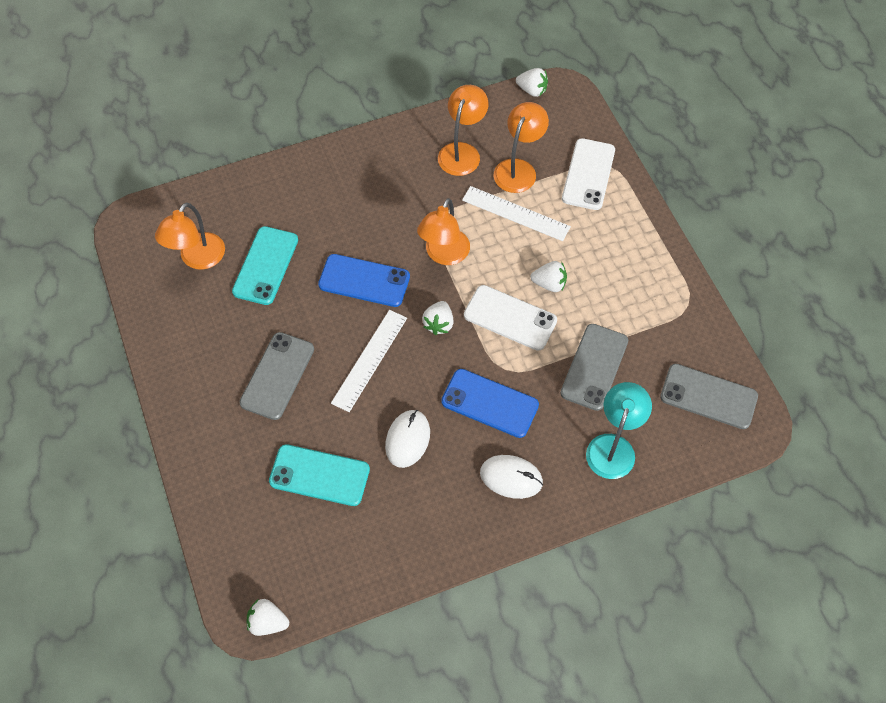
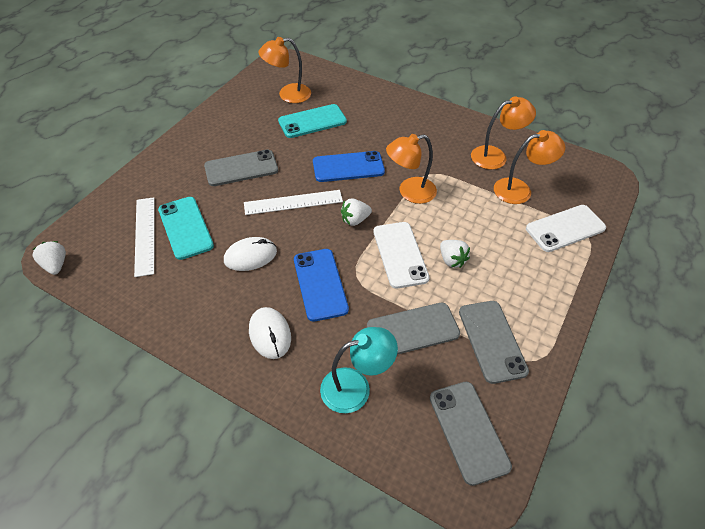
camera: 50 degrees right, 10 degrees down
blue phone [318,254,410,307] -> blue phone turned 75 degrees counterclockwise [313,151,385,182]
white ruler [462,186,571,241] -> white ruler moved to [134,197,154,277]
white strawberry [516,68,548,97] -> none
none -> grey phone [459,301,529,384]

